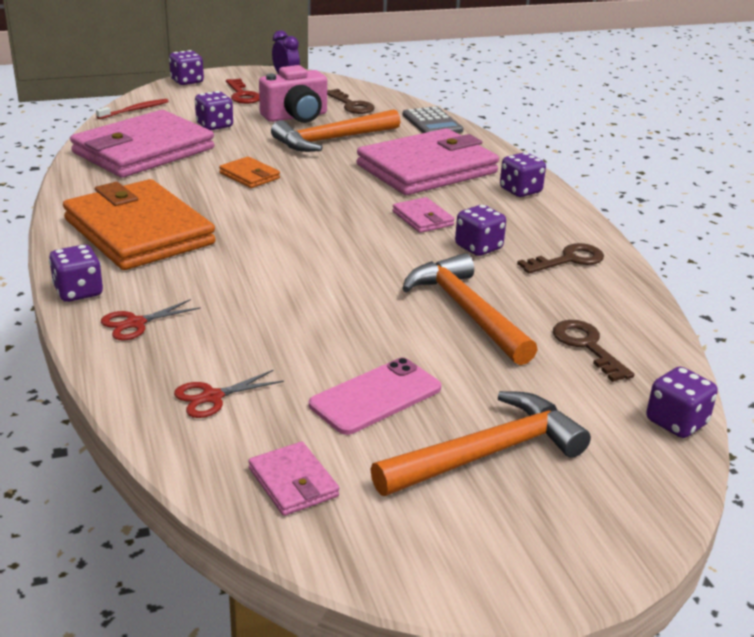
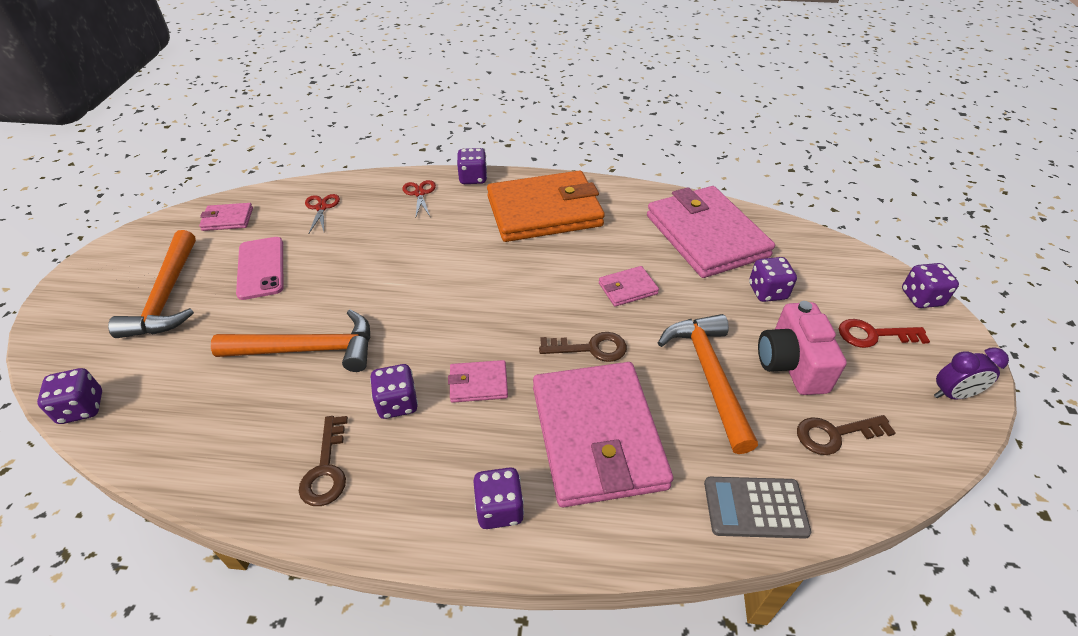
camera: 115 degrees right, 15 degrees up
red toothbrush [96,99,169,119] -> none
orange wallet [219,157,280,188] -> pink wallet [599,266,659,307]
brown key [553,320,634,382] -> brown key moved to [539,332,627,362]

